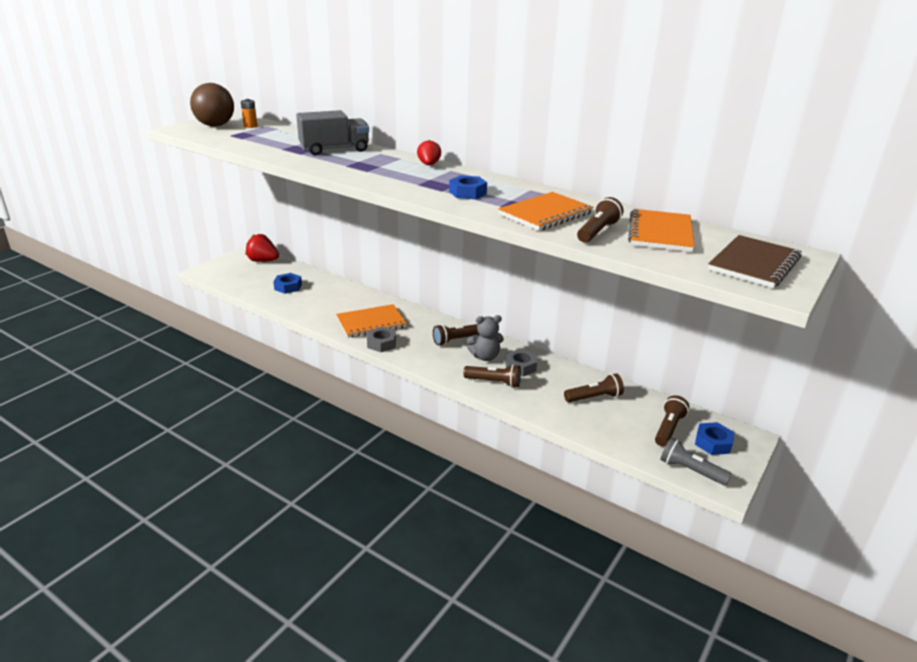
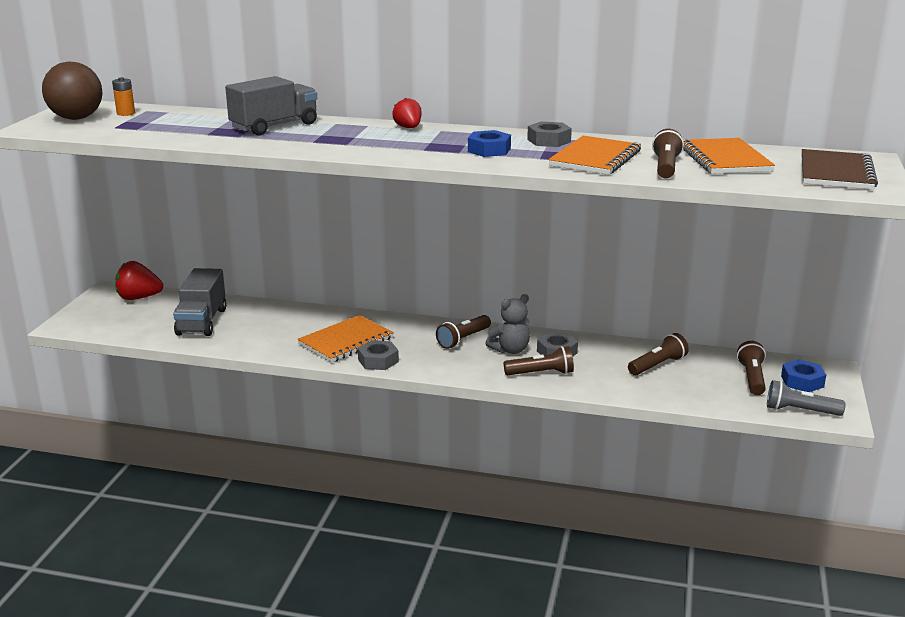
camera: 20 degrees left, 5 degrees down
blue nut [273,273,302,294] -> grey truck [173,268,227,336]
none -> grey nut [527,121,572,147]

